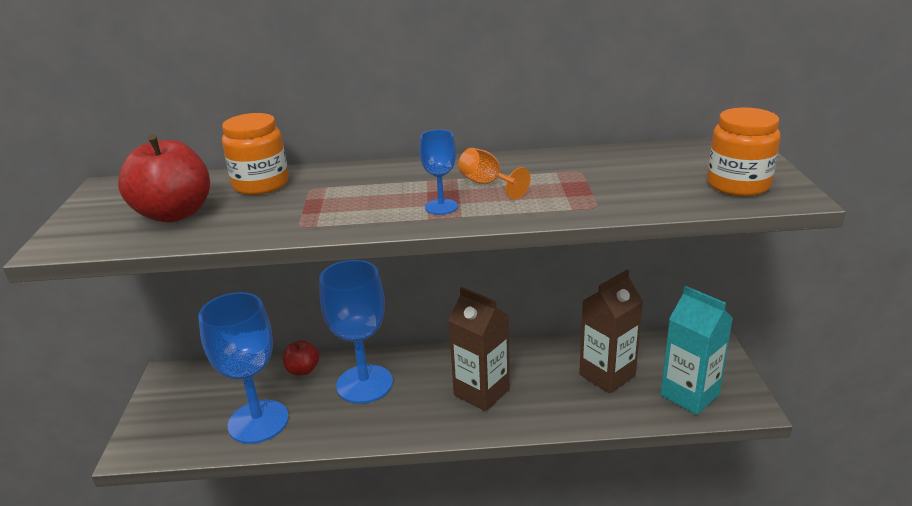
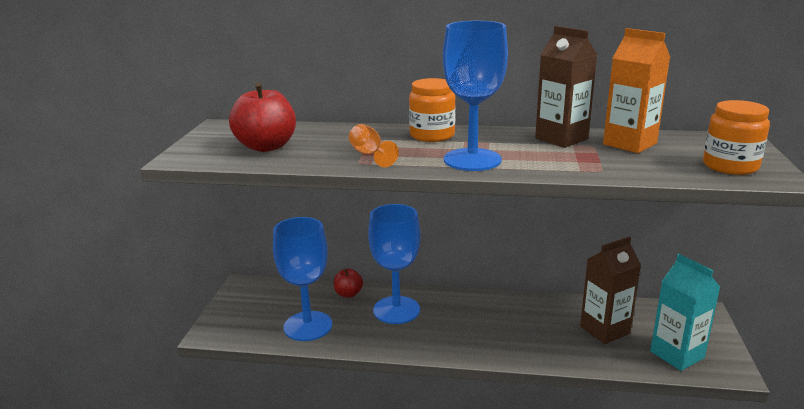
camera: 10 degrees right, 5 degrees down
orange jar [222,113,289,195] -> orange jar moved to [409,78,456,142]
blue goblet [419,130,458,215] -> blue goblet [443,21,508,171], size x2.14
brown carton [448,287,510,411] -> brown carton moved to [535,26,597,148]
orange goblet [458,148,531,199] -> orange goblet moved to [349,124,399,167]
none -> orange carton [603,28,670,153]

